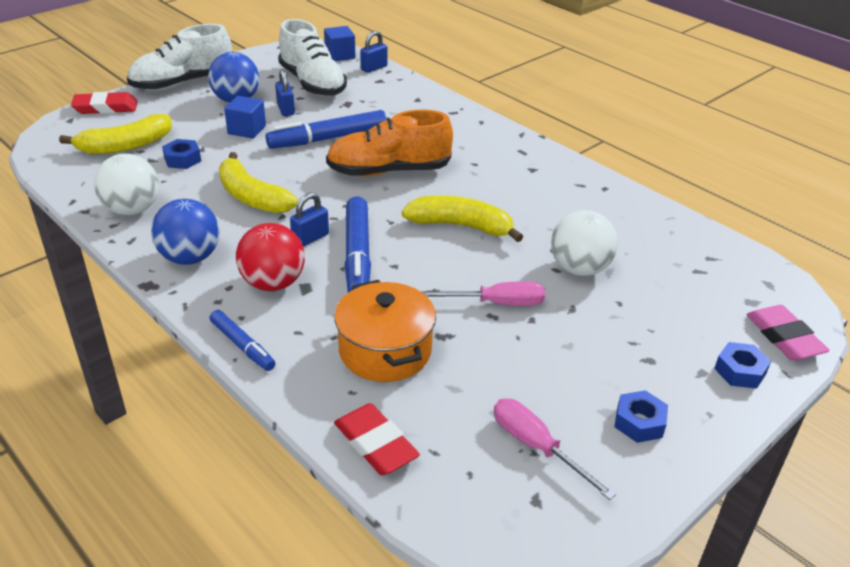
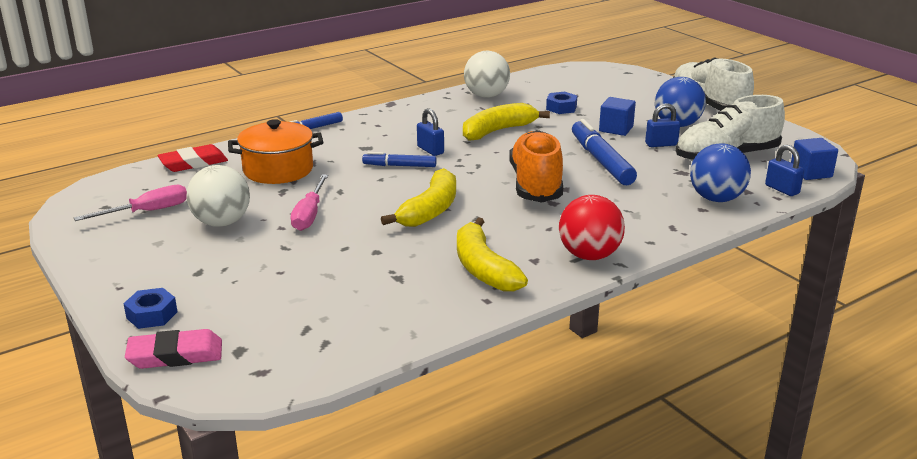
camera: 100 degrees right, 10 degrees down
yellow banana [59,114,172,154] -> yellow banana moved to [457,217,528,291]
red eraser [71,92,137,114] -> none
blue ball [151,199,220,265] -> blue ball moved to [690,143,751,202]
red ball [236,223,305,291] -> red ball moved to [559,195,625,260]
blue marker [344,196,371,293] -> blue marker [362,152,436,167], size x0.58
white ball [551,210,618,276] -> white ball moved to [186,165,250,227]
blue nut [614,390,668,443] -> none

